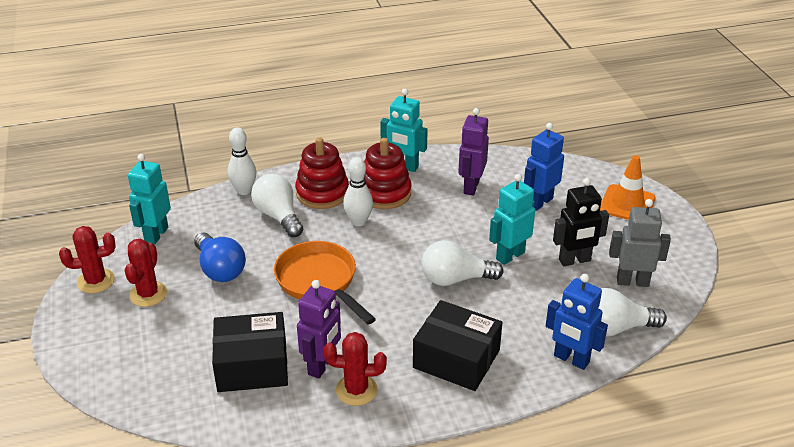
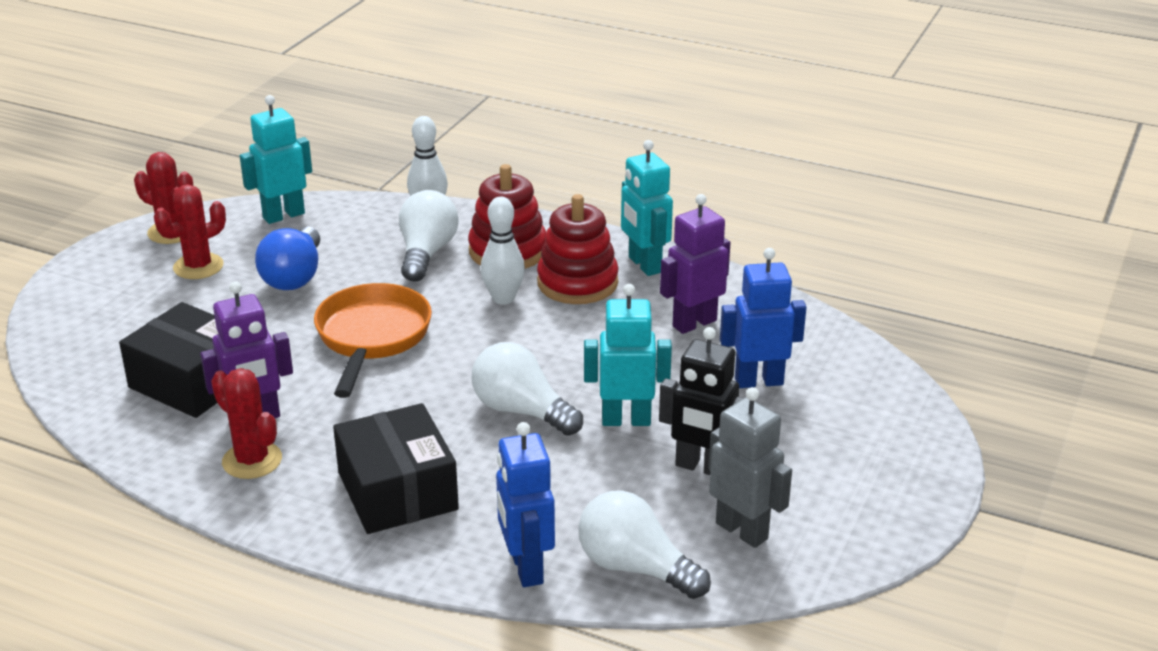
camera: 40 degrees right, 5 degrees down
orange traffic cone [600,155,656,220] -> none

